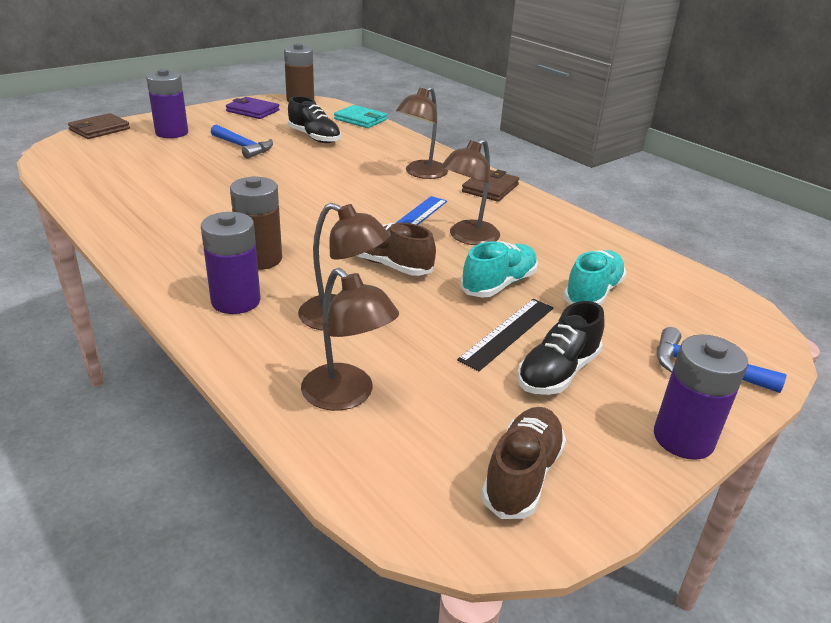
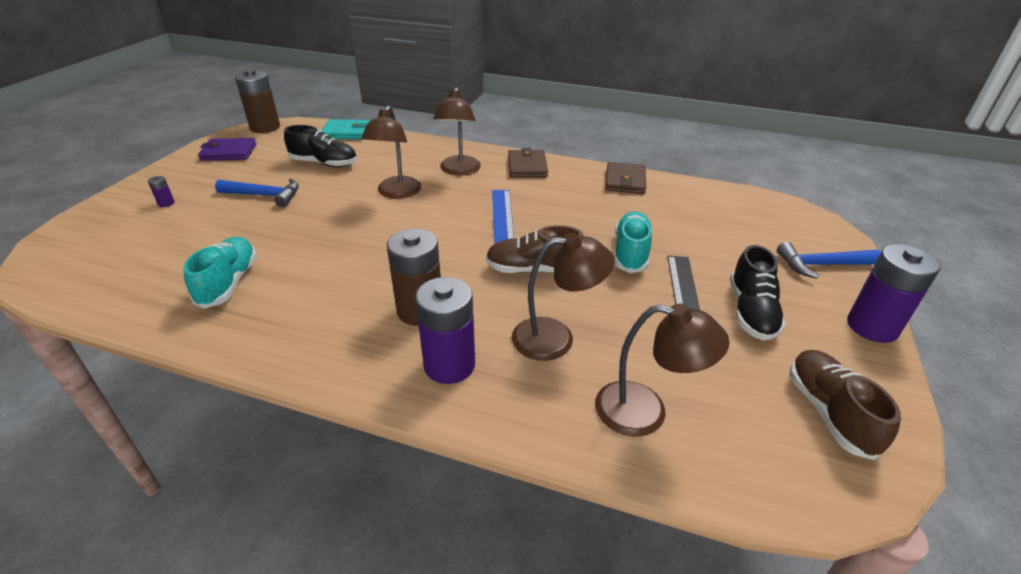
camera: 30 degrees left, 5 degrees up
brown wallet [68,113,130,139] -> brown wallet moved to [605,162,646,194]
purple battery [146,69,188,138] -> purple battery [148,176,175,207], size x0.41
brown lamp [441,138,500,245] -> brown lamp moved to [361,105,421,199]
turquoise shoe [563,250,626,305] -> turquoise shoe moved to [183,237,257,309]

